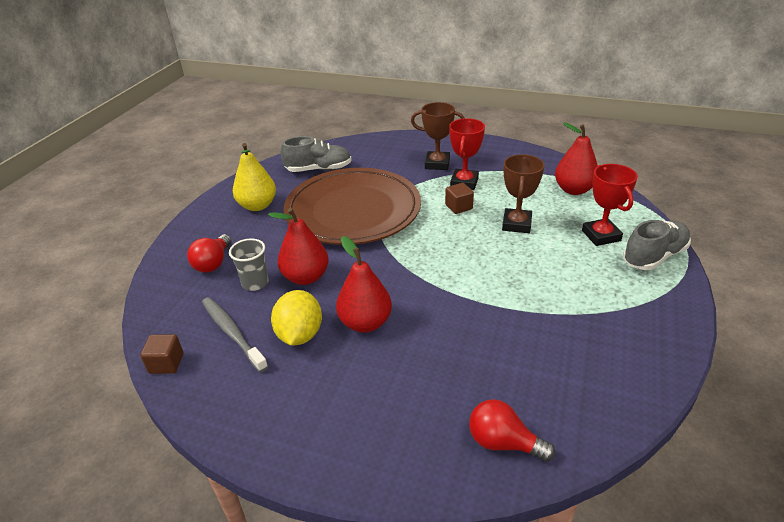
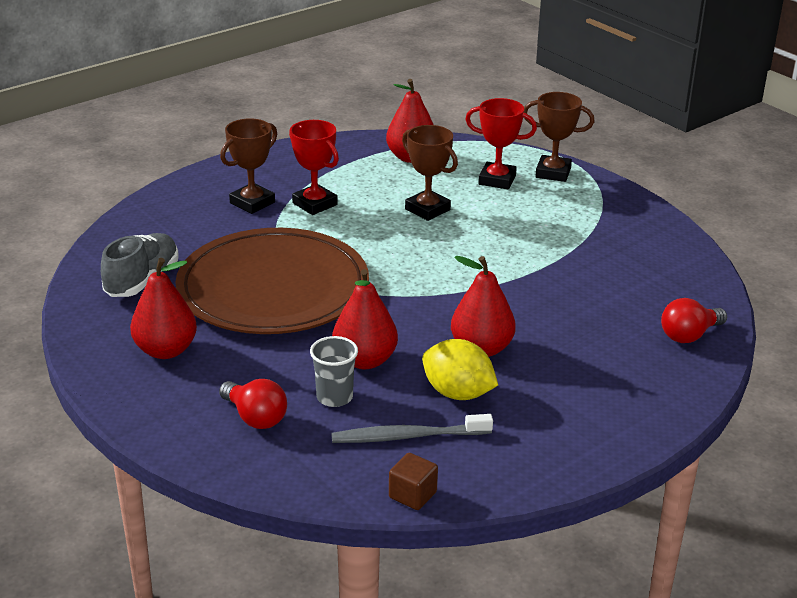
camera: 60 degrees left, 5 degrees down
yellow pear [233,143,276,211] -> red pear [130,258,197,359]
brown cube [445,183,474,214] -> none
grey shoe [623,220,691,270] -> brown trophy [524,92,594,182]

